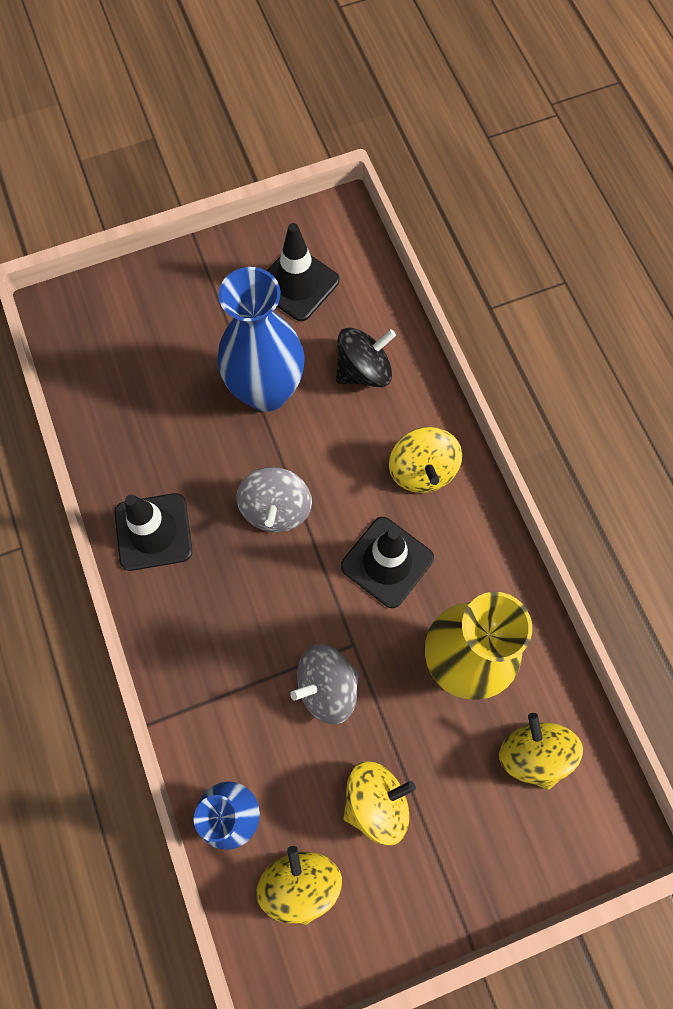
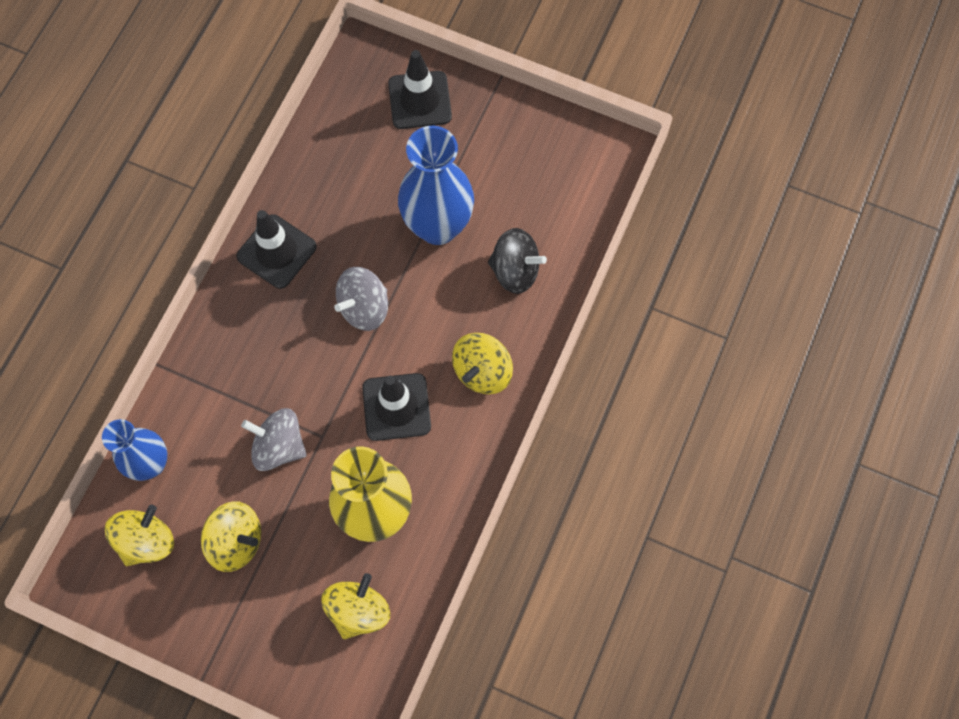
camera: 45 degrees right, 0 degrees up
black traffic cone [267,223,339,321] -> black traffic cone moved to [388,50,452,129]

